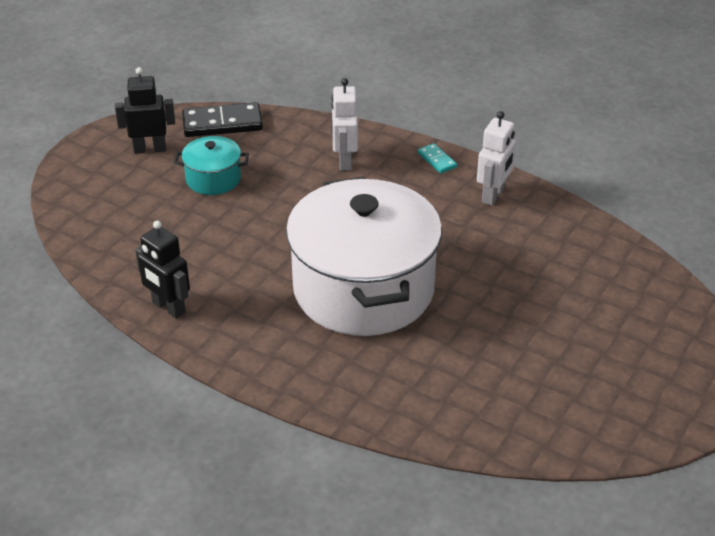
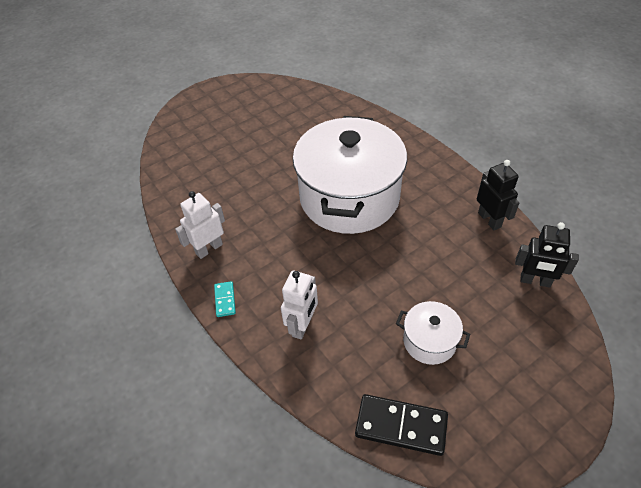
camera: 155 degrees left, 10 degrees up
black robot [115,67,175,154] -> black robot moved to [515,222,579,288]
turquoise pot [174,136,249,195] -> white pot [396,301,470,365]

